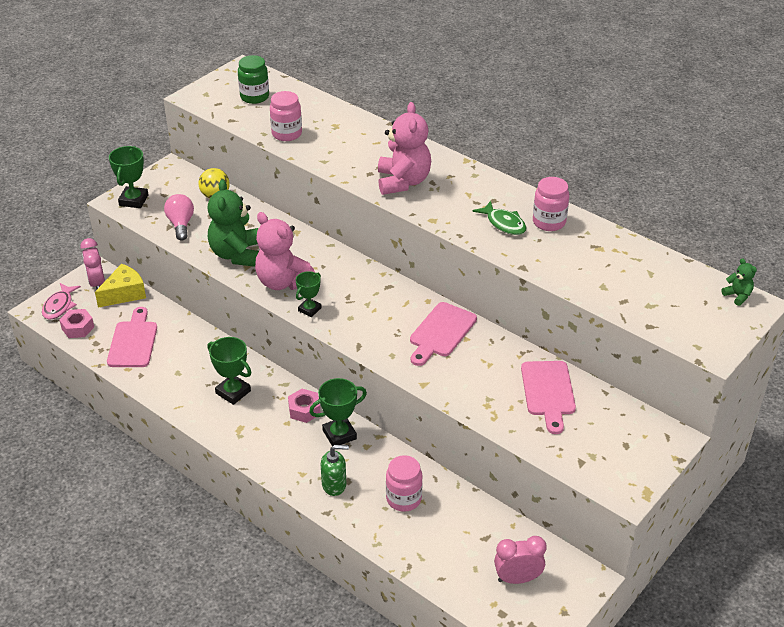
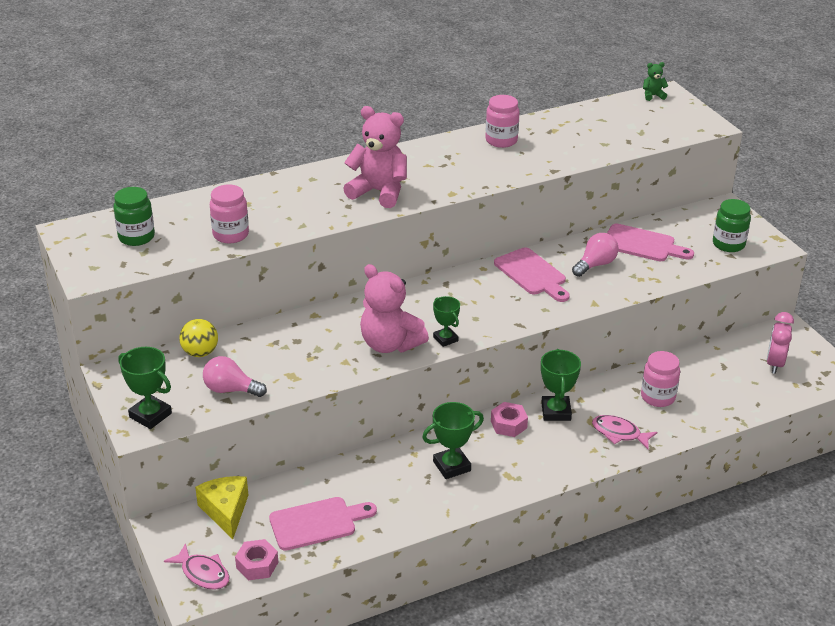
camera: 65 degrees left, 5 degrees down
pink clock [80,238,105,289] -> none
pink cutting board [107,307,157,367] -> pink cutting board turned 135 degrees clockwise [269,497,377,551]
green teddy bear [207,180,259,267] -> none
pink teddy bear [255,212,315,290] -> pink teddy bear turned 60 degrees clockwise [360,264,429,353]
green soap dispenser [321,445,349,496] -> pink fish [592,415,657,449]
green fish [473,201,527,235] -> none
none -> pink light bulb [572,233,619,277]
none -> green jar [713,199,751,252]

